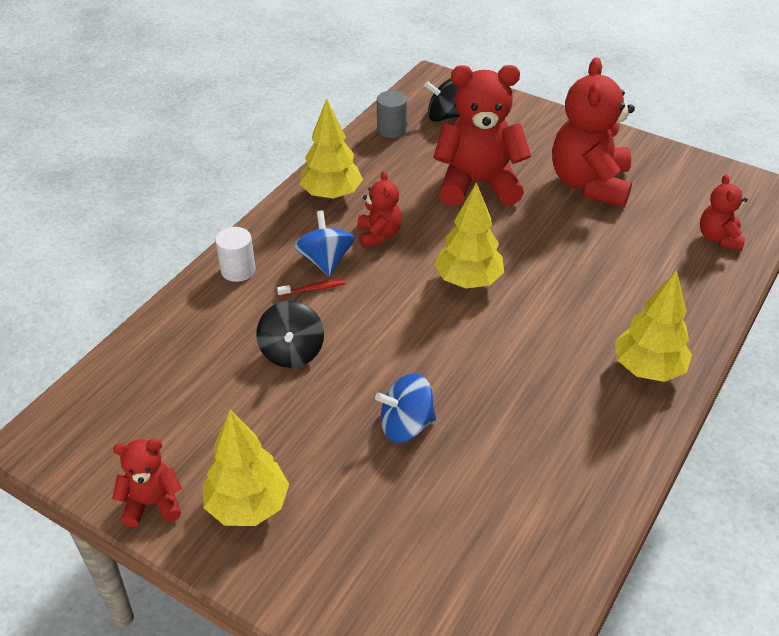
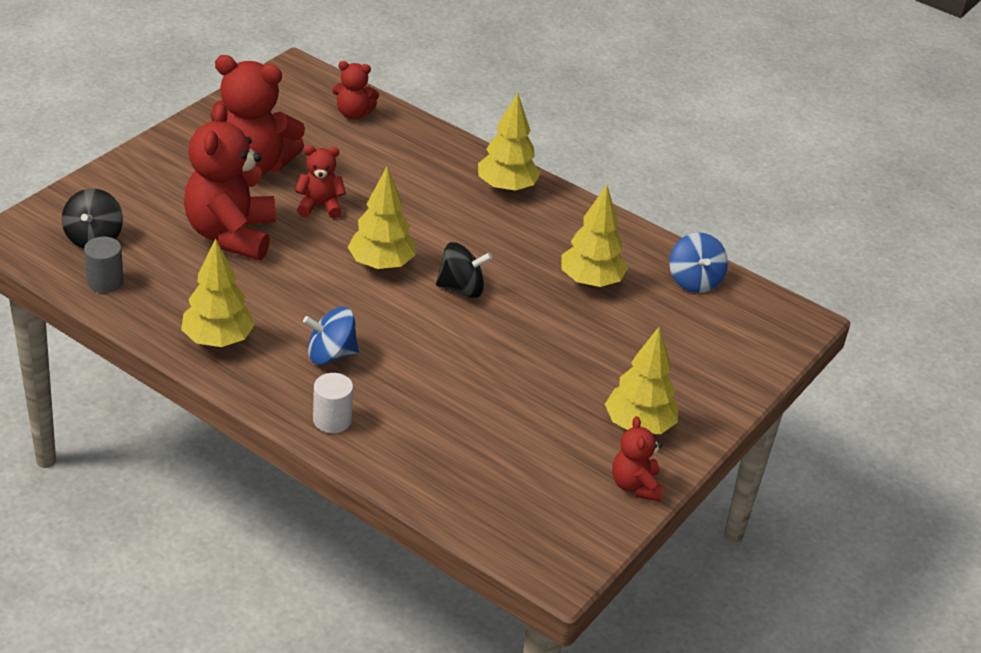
camera: 90 degrees left, 5 degrees down
black spinning top [256,301,324,368] -> black spinning top moved to [436,242,492,298]
red toothbrush [277,279,346,296] -> none
red teddy bear [357,171,402,248] -> red teddy bear moved to [294,146,346,218]
blue spinning top [375,373,436,443] -> blue spinning top moved to [669,232,728,293]
none -> yellow tree [561,185,628,287]

